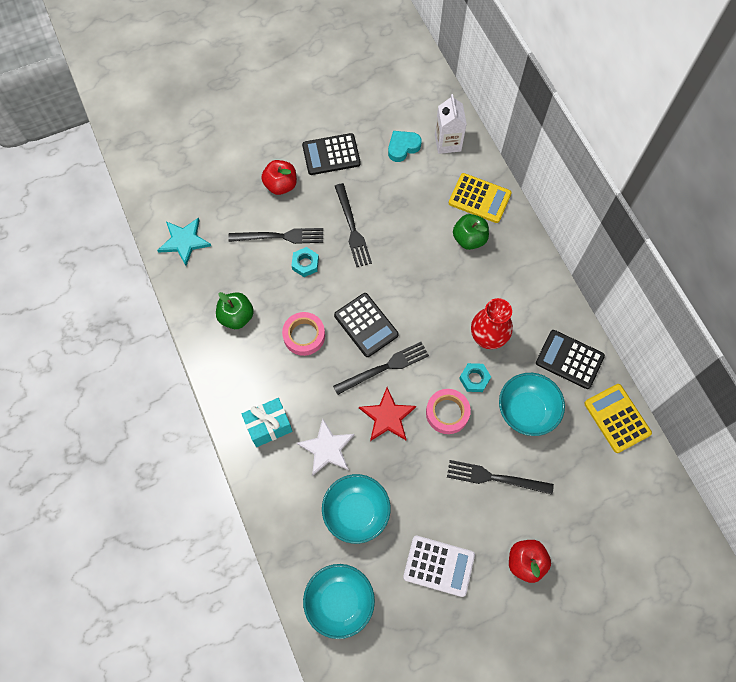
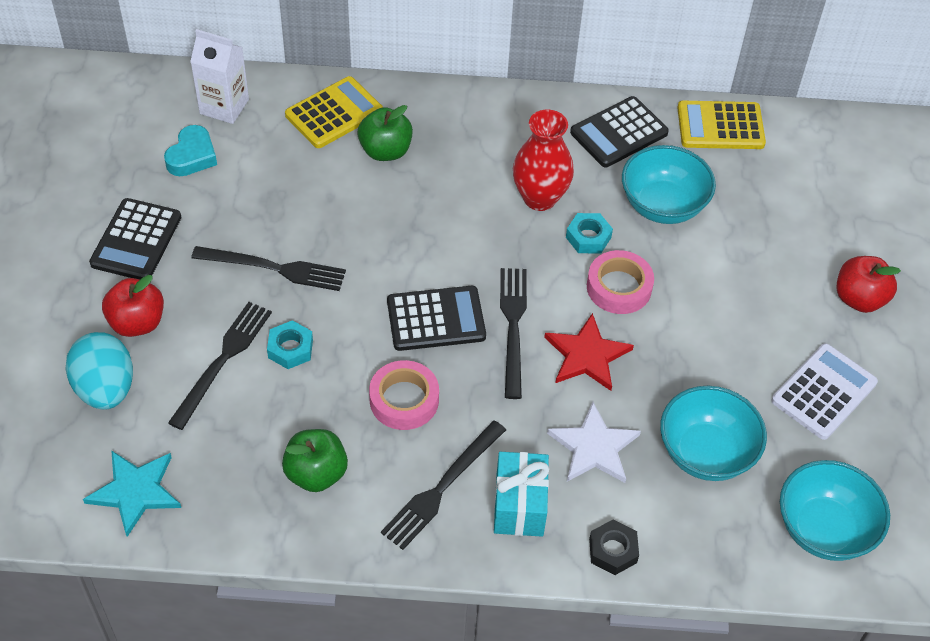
camera: 65 degrees left, 15 degrees down
turquoise heart [388,131,422,162] -> turquoise heart turned 150 degrees counterclockwise [164,125,217,176]
black fork [447,460,554,495] -> black fork moved to [381,421,506,550]
none -> turquoise egg [66,332,133,410]
none -> black nut [589,519,639,575]

